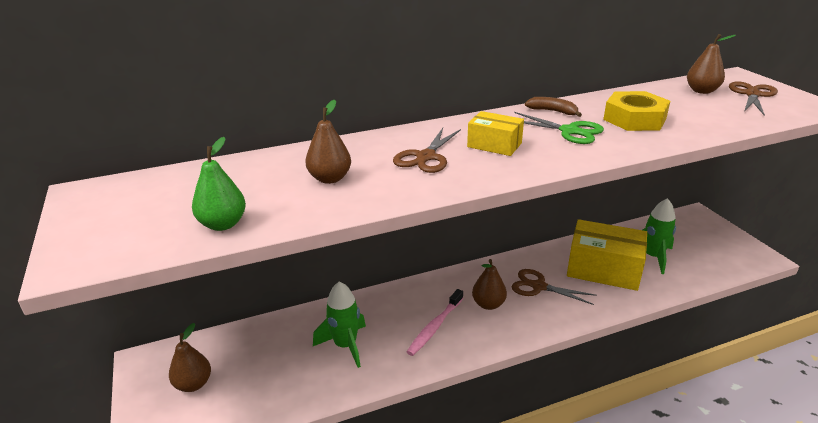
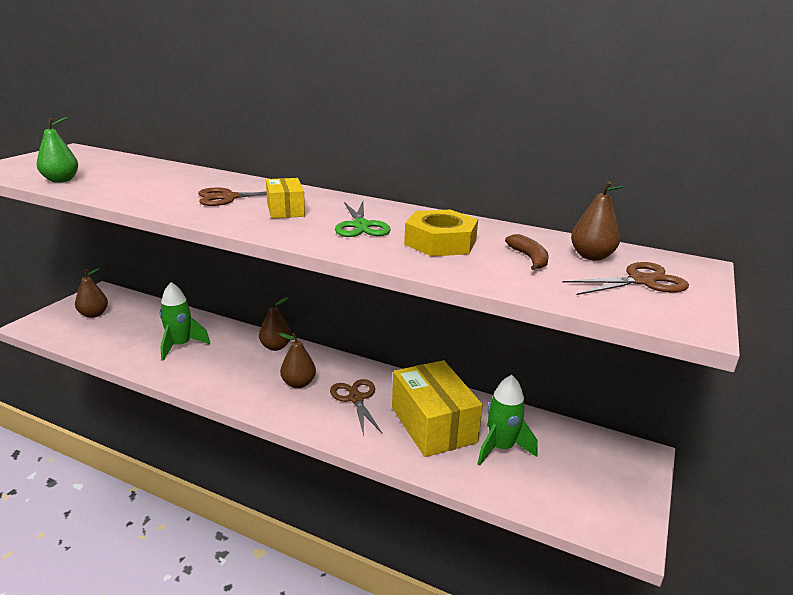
camera: 45 degrees right, 5 degrees down
brown pear [305,100,351,184] -> brown pear moved to [259,297,291,351]
pink toothbrush [407,289,463,356] -> none
brown banana [525,97,582,117] -> brown banana moved to [505,234,549,270]

